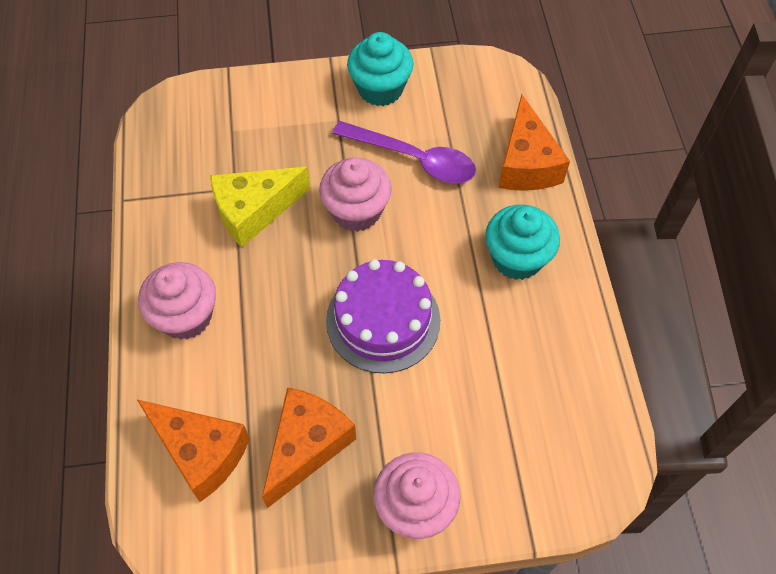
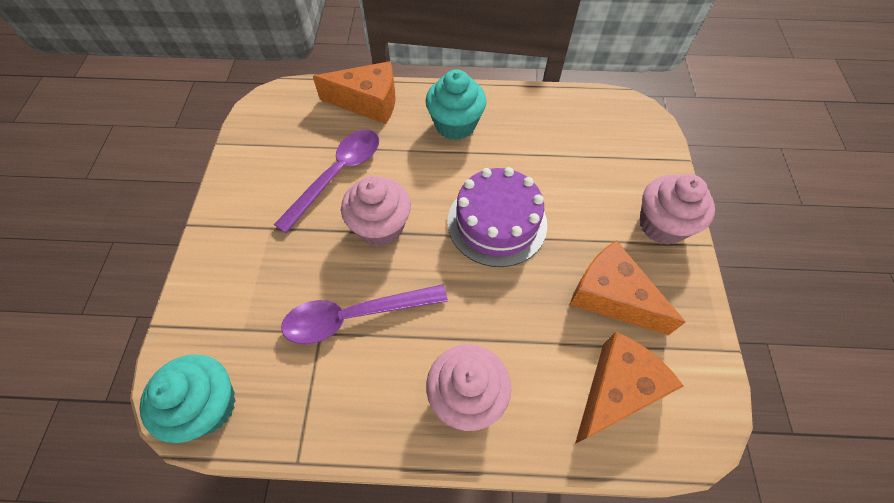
camera: 80 degrees left, 0 degrees up
yellow cheese [210,167,310,247] -> purple spoon [281,284,448,344]
turquoise cupcake [347,32,413,106] -> turquoise cupcake moved to [140,355,236,443]

